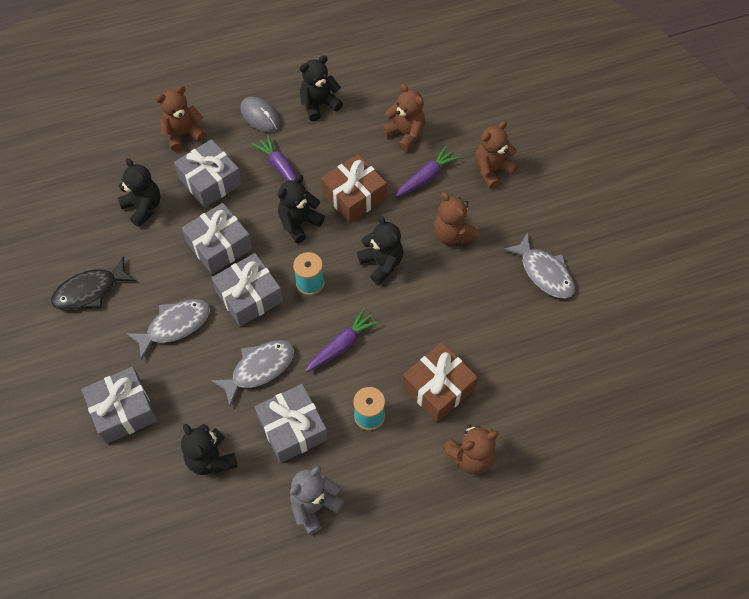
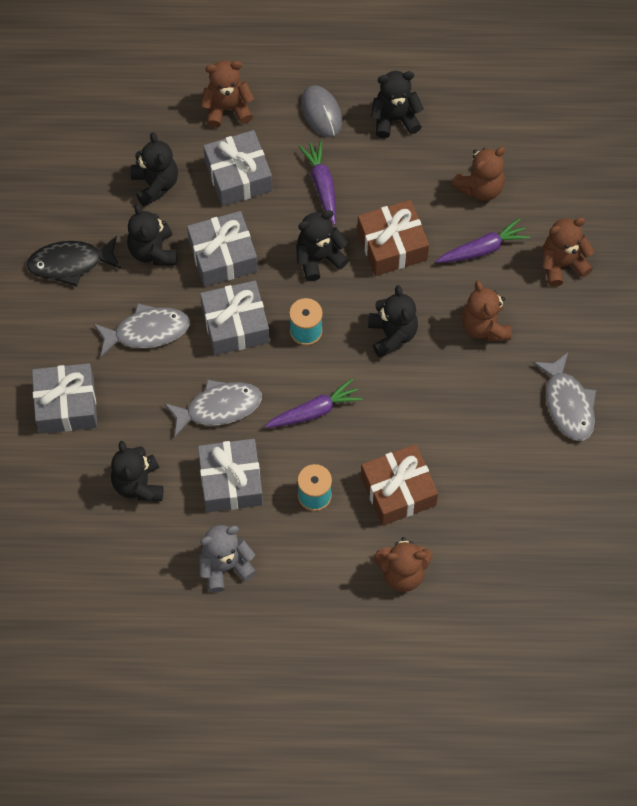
camera: 20 degrees right, 5 degrees up
brown teddy bear [382,84,425,152] -> brown teddy bear turned 75 degrees clockwise [451,147,505,201]
none -> black teddy bear [127,203,177,265]

